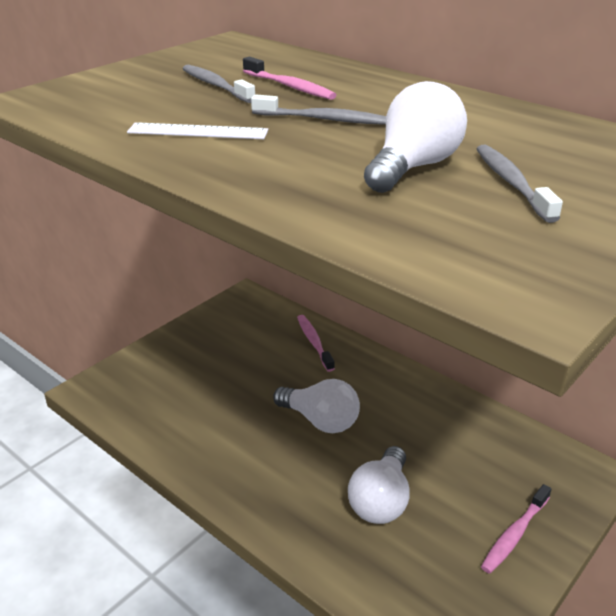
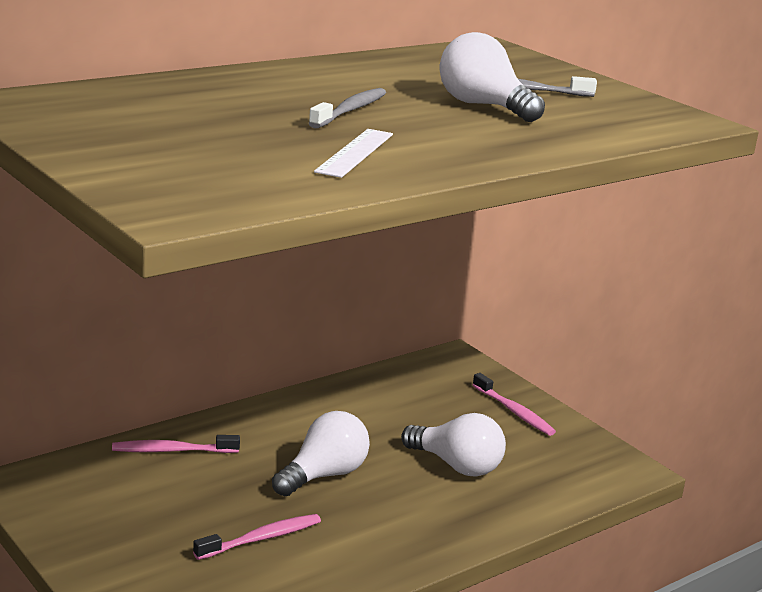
camera: 80 degrees left, 10 degrees down
grey toothbrush [183,65,255,103] -> none
pink toothbrush [243,57,336,100] -> pink toothbrush moved to [193,514,321,560]

